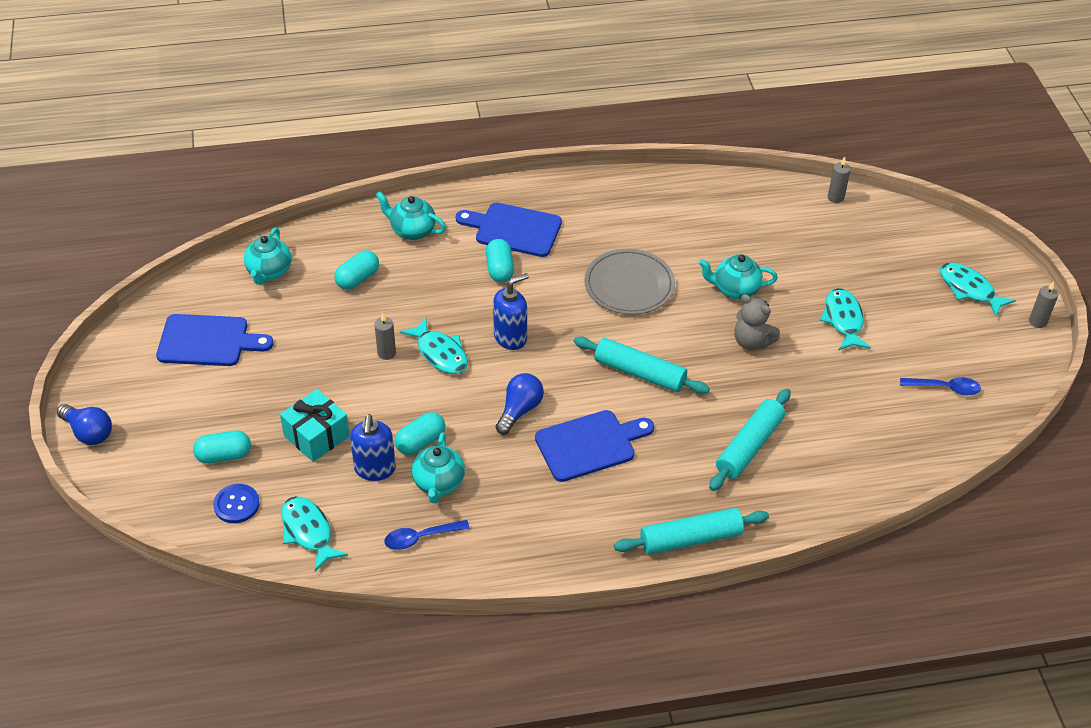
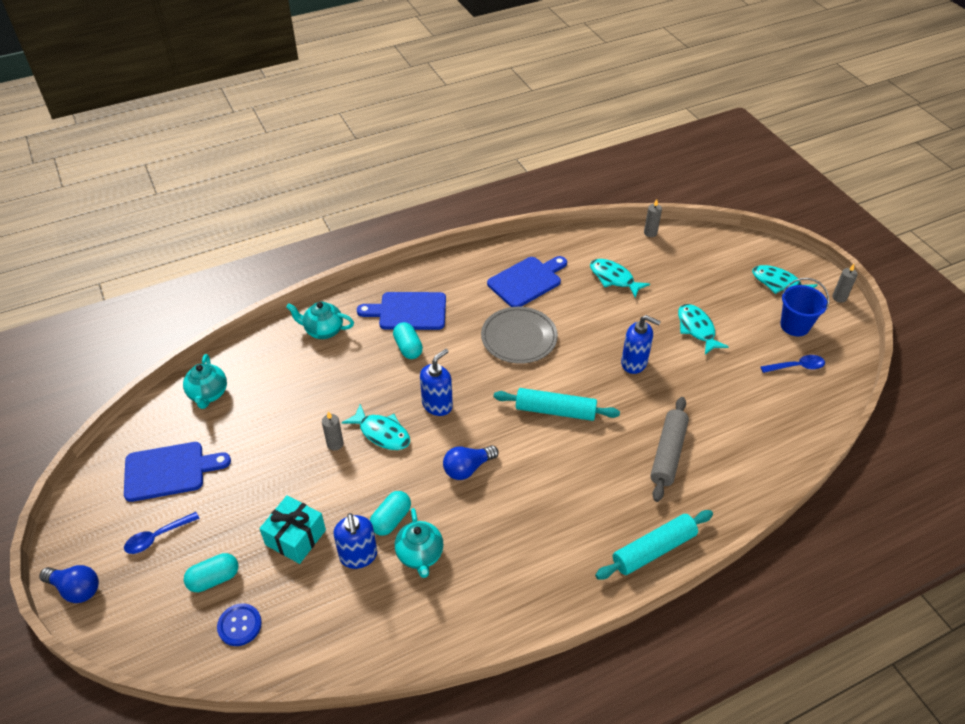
camera: 15 degrees left, 0 degrees up
turquoise fish [281,496,348,572] -> turquoise fish moved to [590,259,650,298]
turquoise capsule [334,250,379,290] -> none
blue spoon [384,520,470,550] -> blue spoon moved to [124,512,200,554]
blue light bulb [496,373,544,435] -> blue light bulb turned 135 degrees counterclockwise [443,445,499,480]
blue cutting board [535,410,654,482] -> blue cutting board moved to [487,256,567,307]
turquoise teapot [698,254,778,299] -> none
turquoise rolling pin [709,389,791,491] -> grey rolling pin [650,397,689,502]
grey teddy bear [734,294,780,350] -> blue soap dispenser [621,315,661,374]
none -> blue bucket [780,278,829,336]

